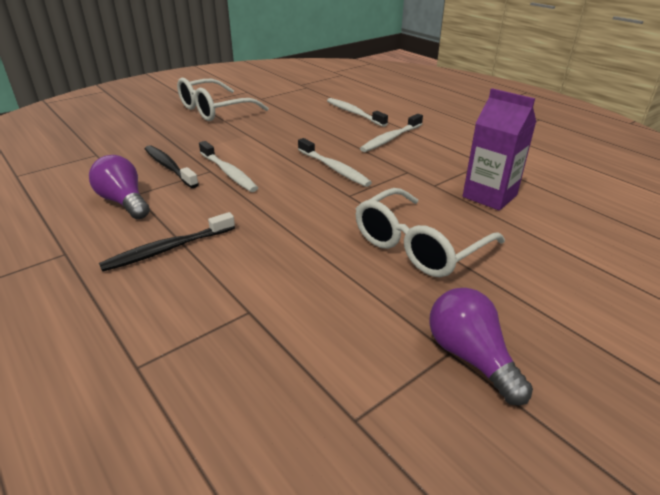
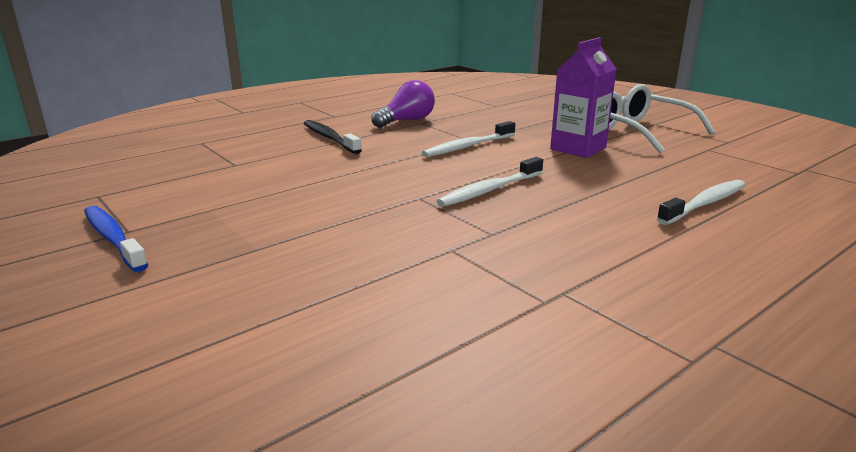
camera: 90 degrees right, 10 degrees down
black toothbrush [145,145,199,188] -> none
white glasses [355,188,505,277] -> none
white toothbrush [360,114,423,152] -> none
purple light bulb [430,288,533,405] -> blue toothbrush [84,206,148,272]
purple carton [463,88,536,210] -> purple carton moved to [550,37,616,158]

